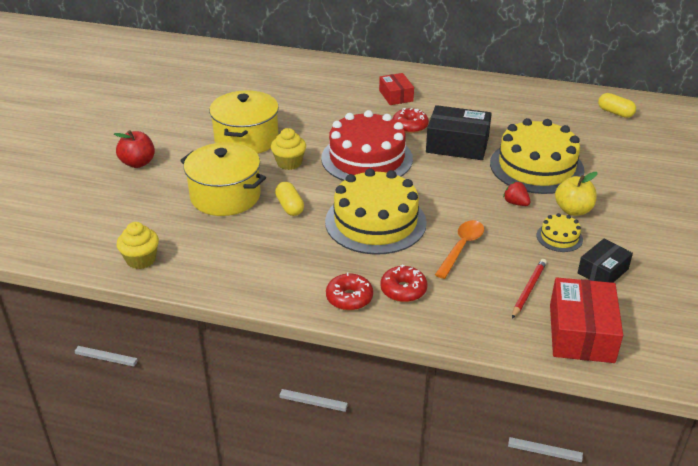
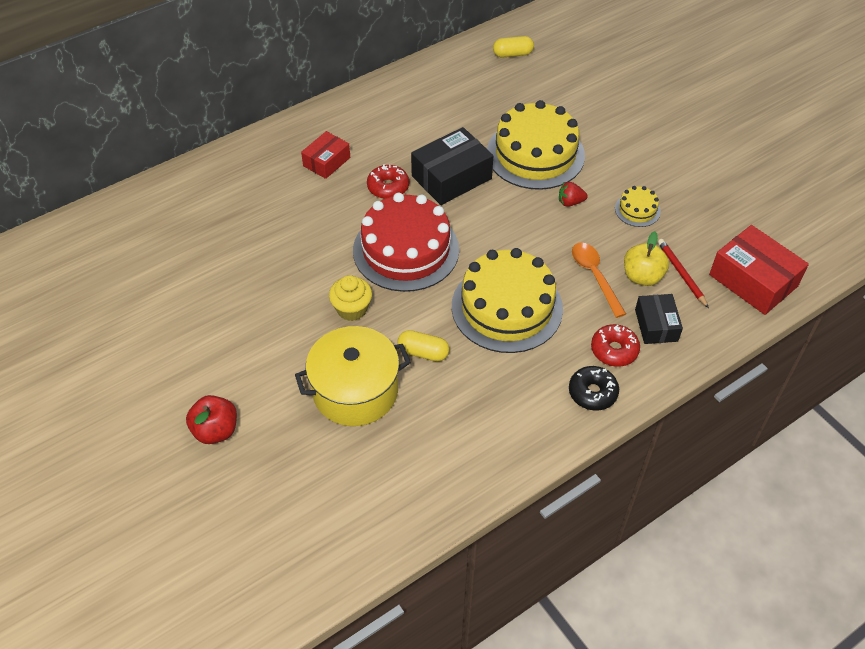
camera: 50 degrees left, 15 degrees up
yellow cupcake [117,222,159,269] -> none
yellow pot [209,90,279,154] -> none
red donut [326,273,373,311] -> black donut [569,366,619,411]
red box [379,73,414,105] -> red box turned 75 degrees counterclockwise [301,131,350,179]
yellow apple [555,172,597,216] -> yellow apple moved to [624,231,669,286]
black box [578,239,633,283] -> black box moved to [635,294,683,344]

